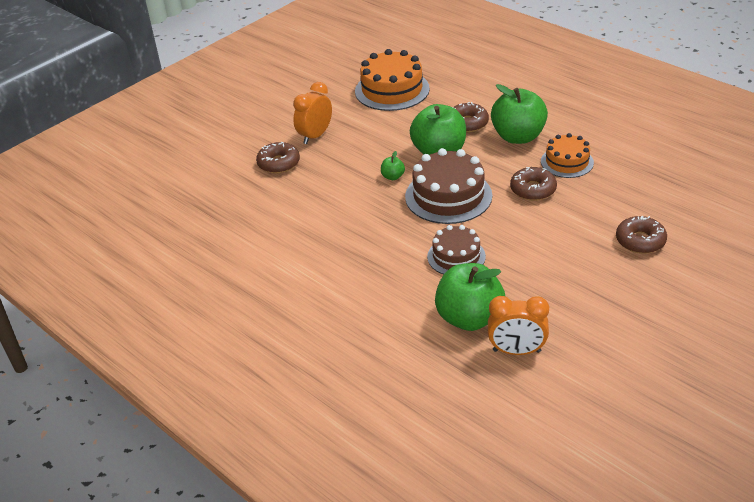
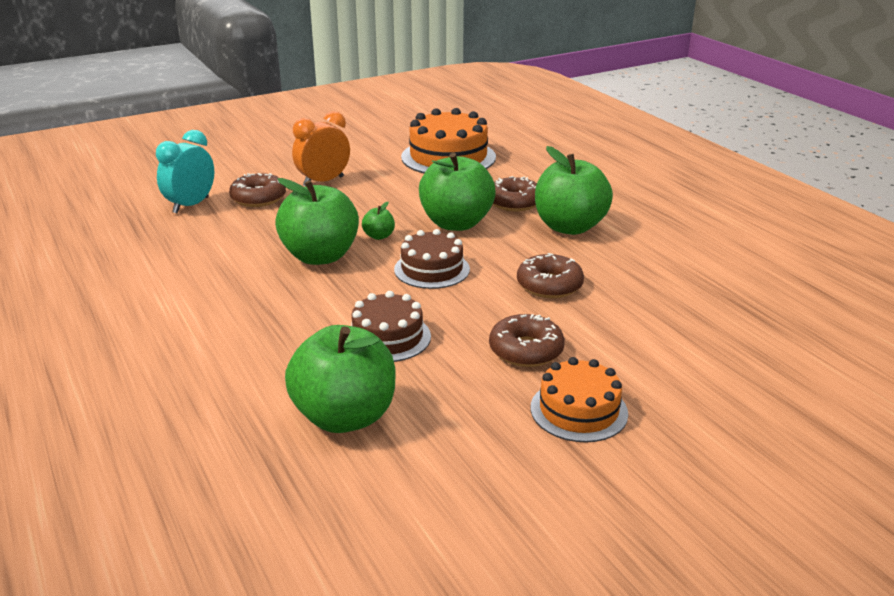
camera: 15 degrees right, 10 degrees down
brown cake [405,148,492,224] -> brown cake [394,229,470,289], size x0.62
orange clock [488,296,549,355] -> none
orange cake [541,133,594,178] -> orange cake moved to [531,357,628,442]
brown donut [616,216,667,254] -> brown donut moved to [489,314,565,367]
none -> turquoise clock [156,130,214,213]
none -> green apple [275,178,359,265]

